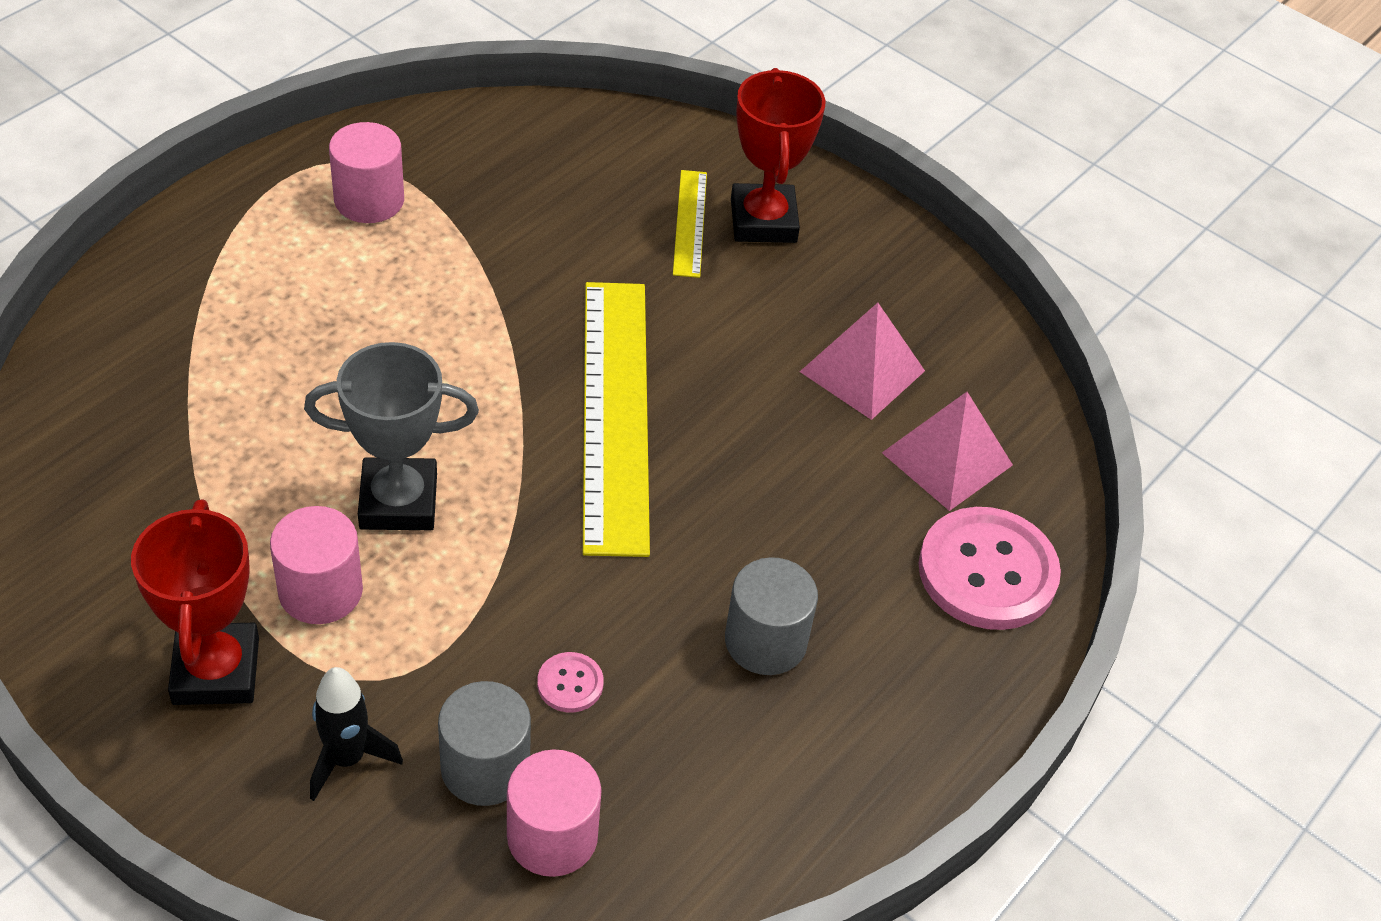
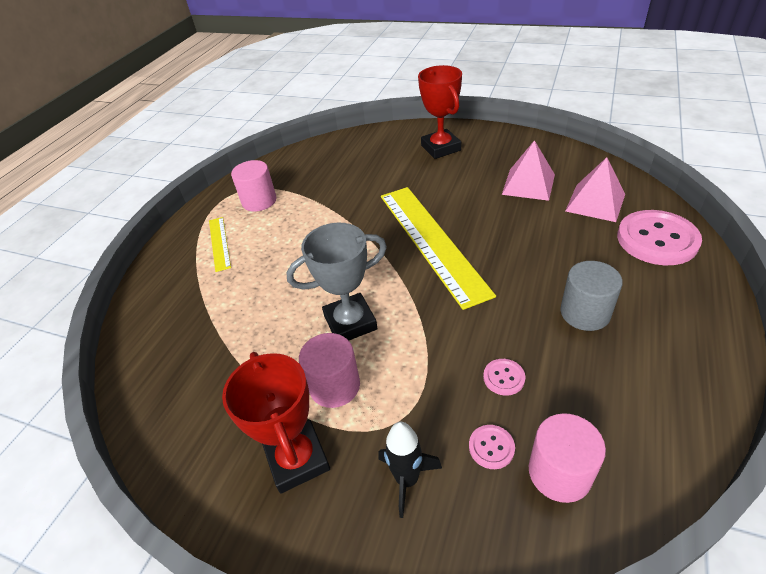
camera: 10 degrees left, 5 degrees down
grey cylinder [438,681,531,806] -> pink button [469,425,515,469]
yellow ruler [673,170,707,278] -> yellow ruler moved to [209,217,231,272]

